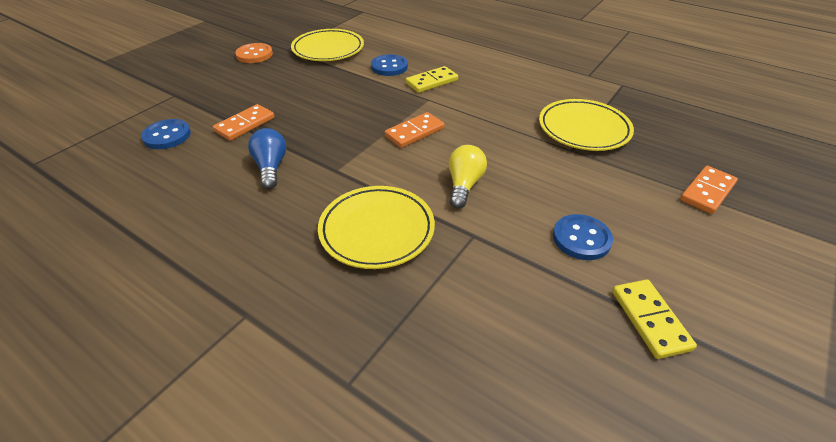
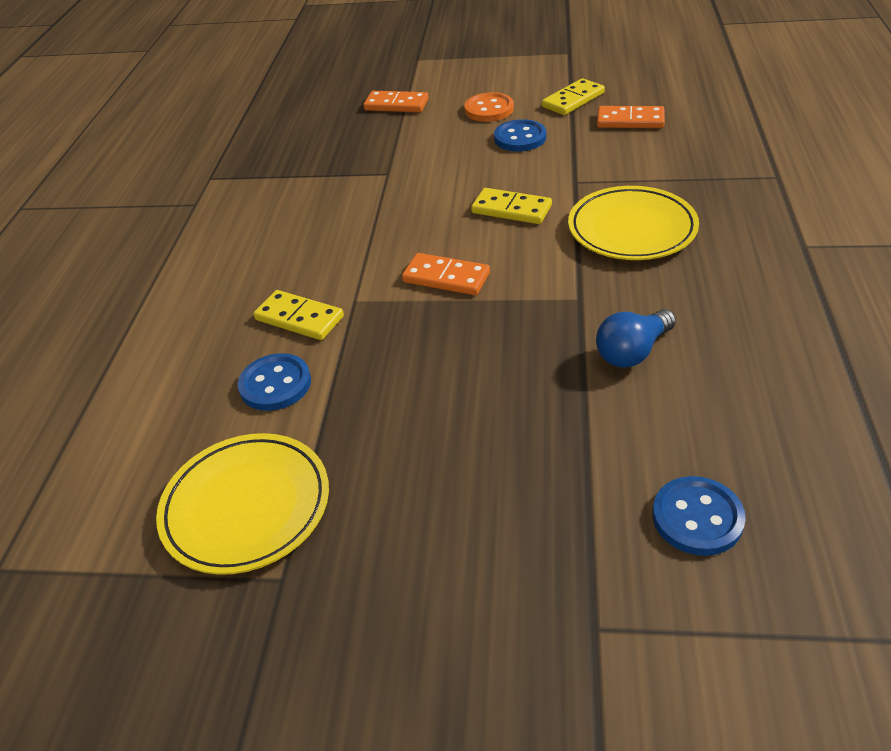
camera: 115 degrees left, 0 degrees up
orange domino [213,104,275,141] -> orange domino moved to [597,106,665,128]
orange button [235,43,273,63] -> orange button moved to [464,92,514,122]
yellow light bulb [449,145,487,208] -> yellow domino [471,188,552,224]
yellow plate [539,99,634,151] -> none

